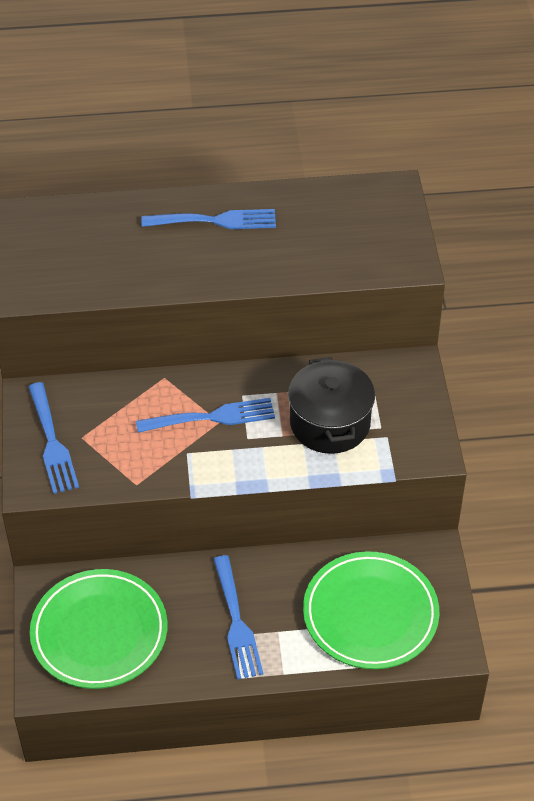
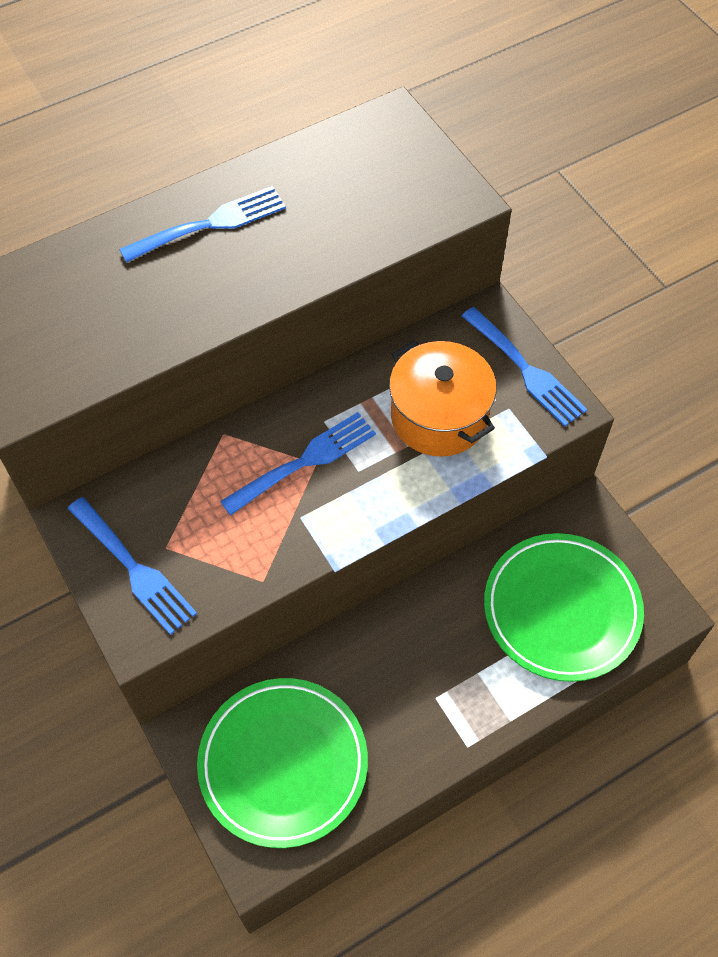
camera: 25 degrees left, 10 degrees up
blue fork [214,555,263,680] -> blue fork moved to [462,307,587,427]
black pot [288,357,375,454] -> orange pot [389,340,496,457]

